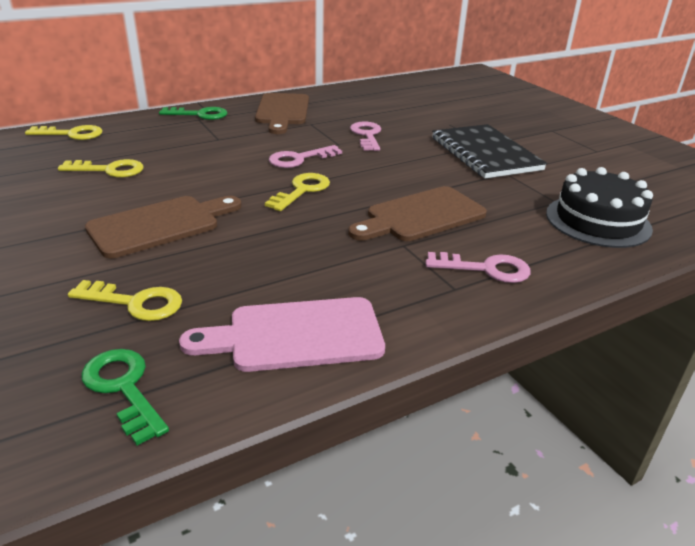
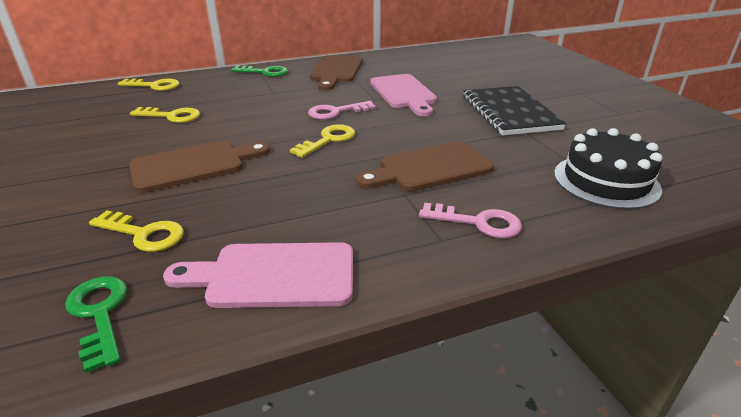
camera: 10 degrees right, 0 degrees up
pink key [350,121,381,151] -> pink cutting board [370,74,437,116]

